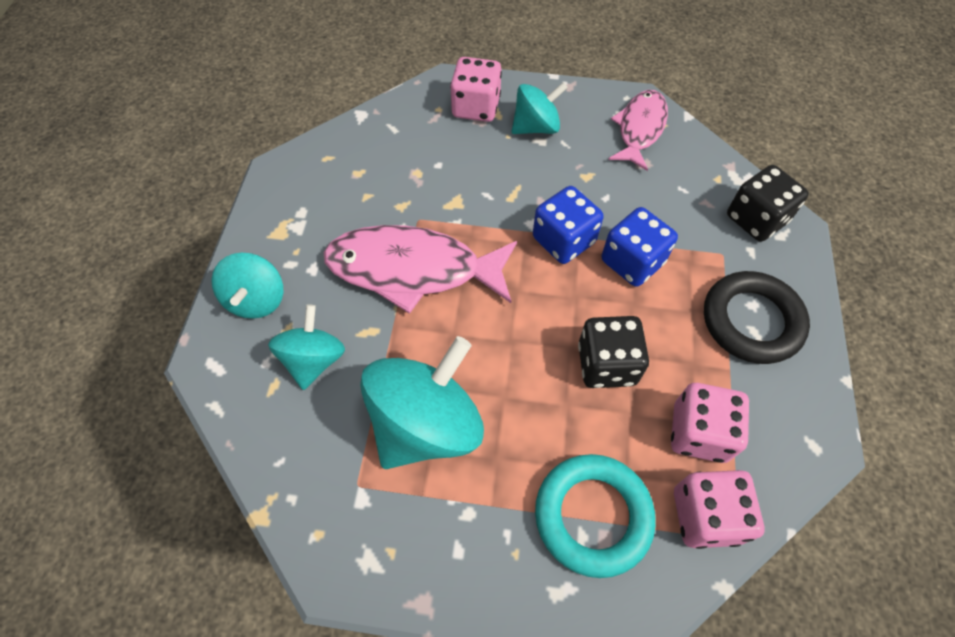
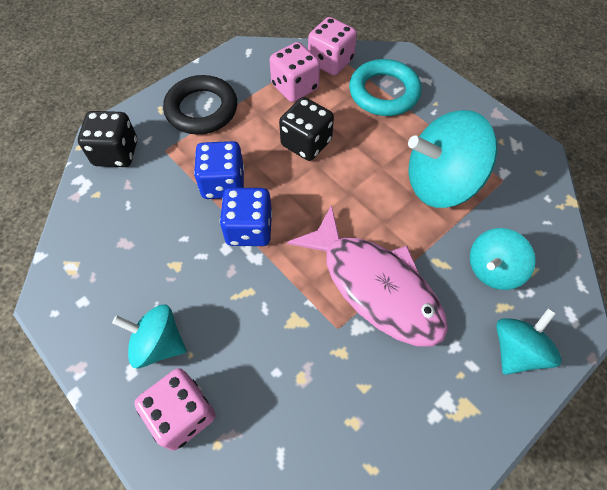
camera: 140 degrees left, 0 degrees up
pink fish [608,90,668,171] -> none

